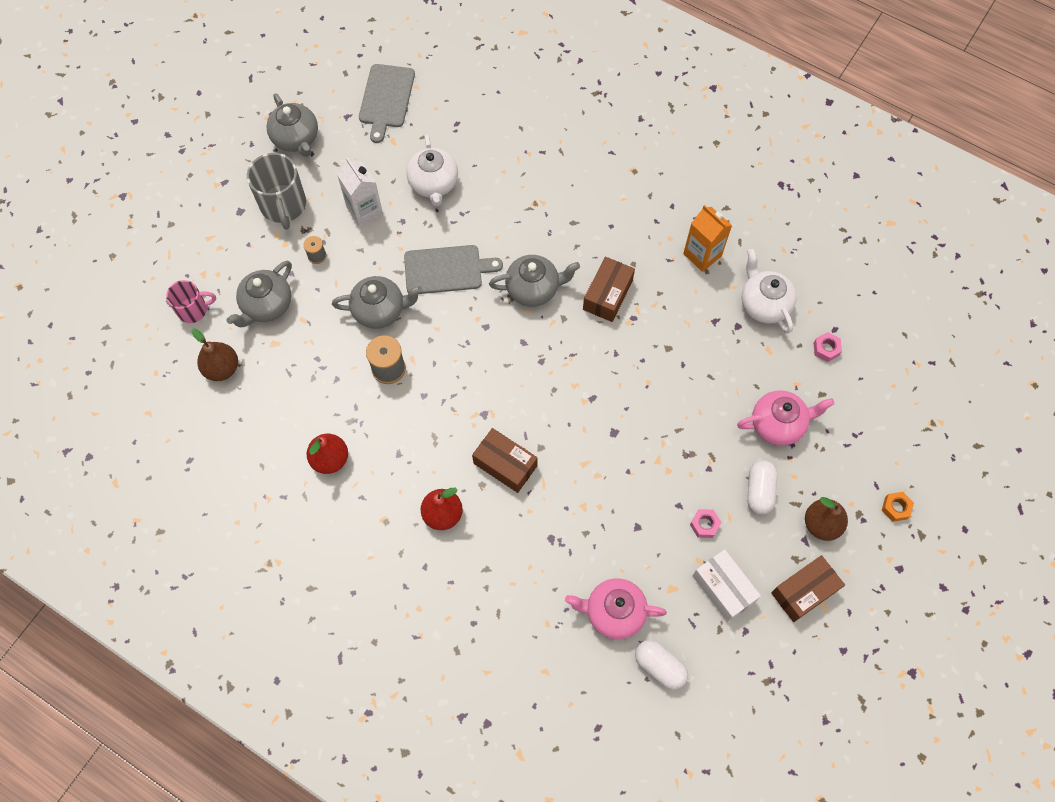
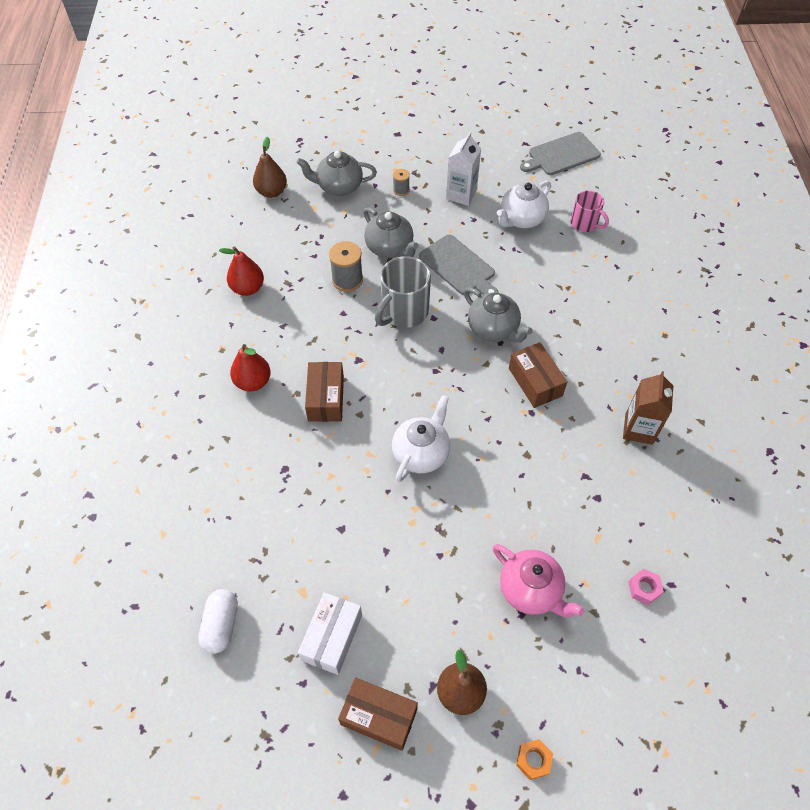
camera: 55 degrees right, 10 degrees down
pink mug [166,280,216,323] -> pink mug moved to [571,191,609,232]
grey mug [247,153,306,230] -> grey mug moved to [375,256,431,328]
grey teapot [266,93,318,157] -> none
pink teapot [565,578,667,639] -> none
brown box [583,257,635,322] -> brown box turned 75 degrees clockwise [509,342,567,408]
orange carton [683,205,732,272] -> brown carton [623,371,673,445]
pink nut [690,509,722,538] -> none
white teapot [742,249,797,333] -> white teapot moved to [392,395,450,482]
white capsule [747,460,778,515] -> none

